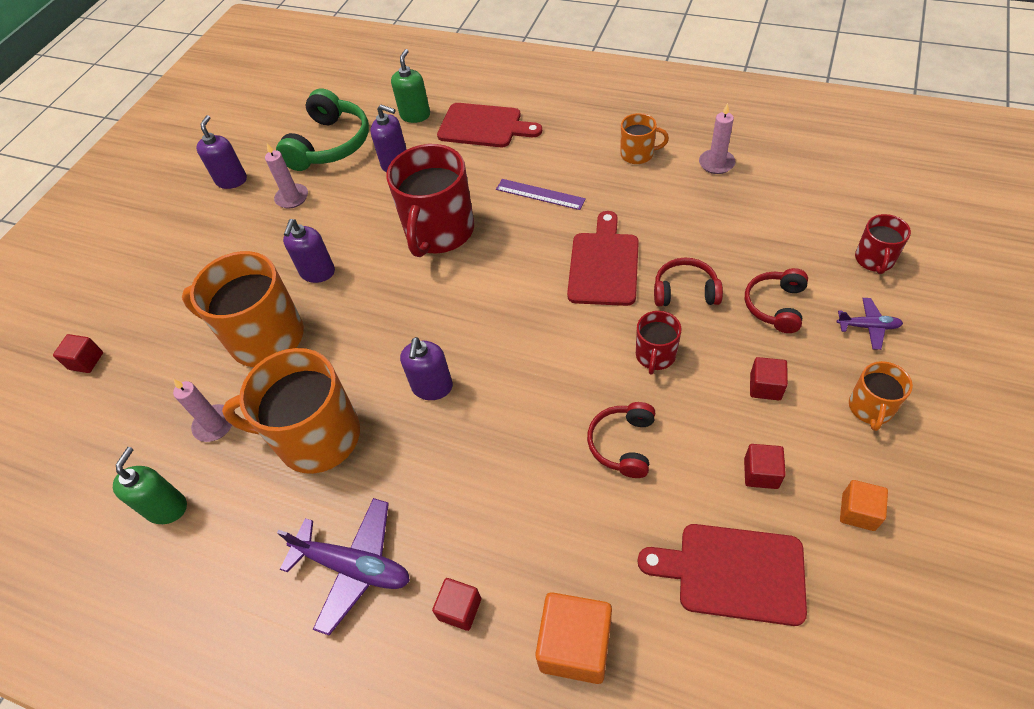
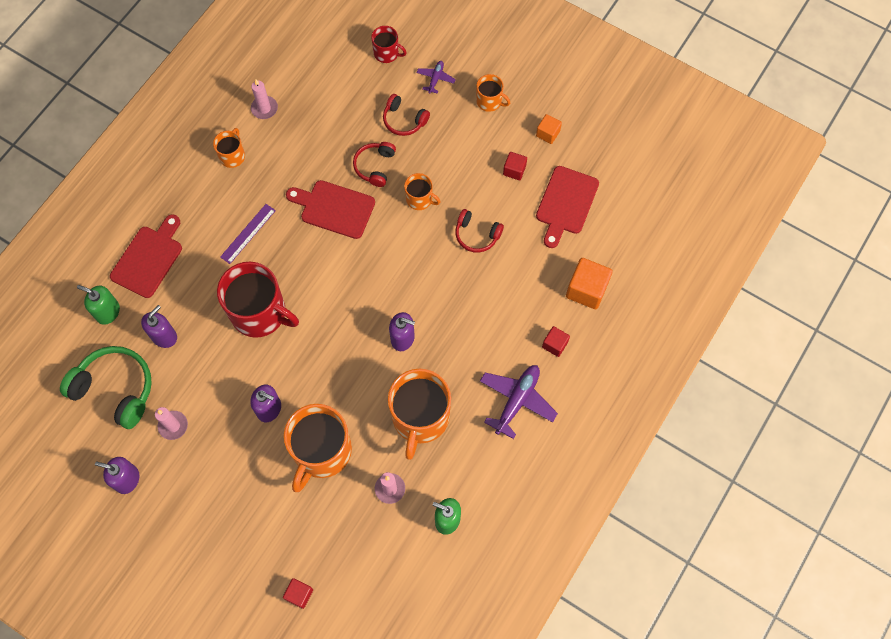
camera: 85 degrees left, 15 degrees up
red mug [636,311,681,375] -> orange mug [404,173,440,210]
red cube [750,357,788,400] -> none

